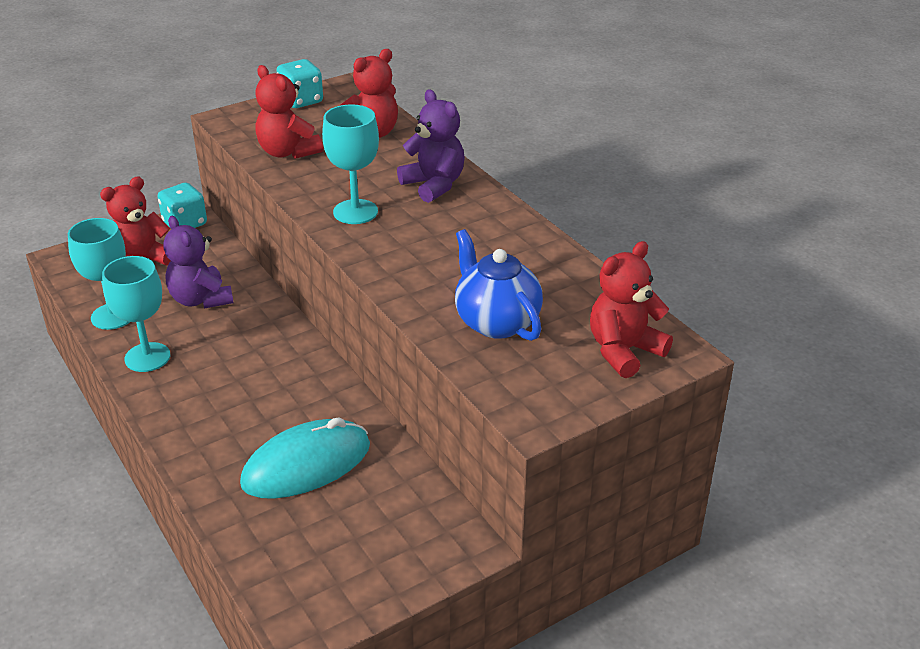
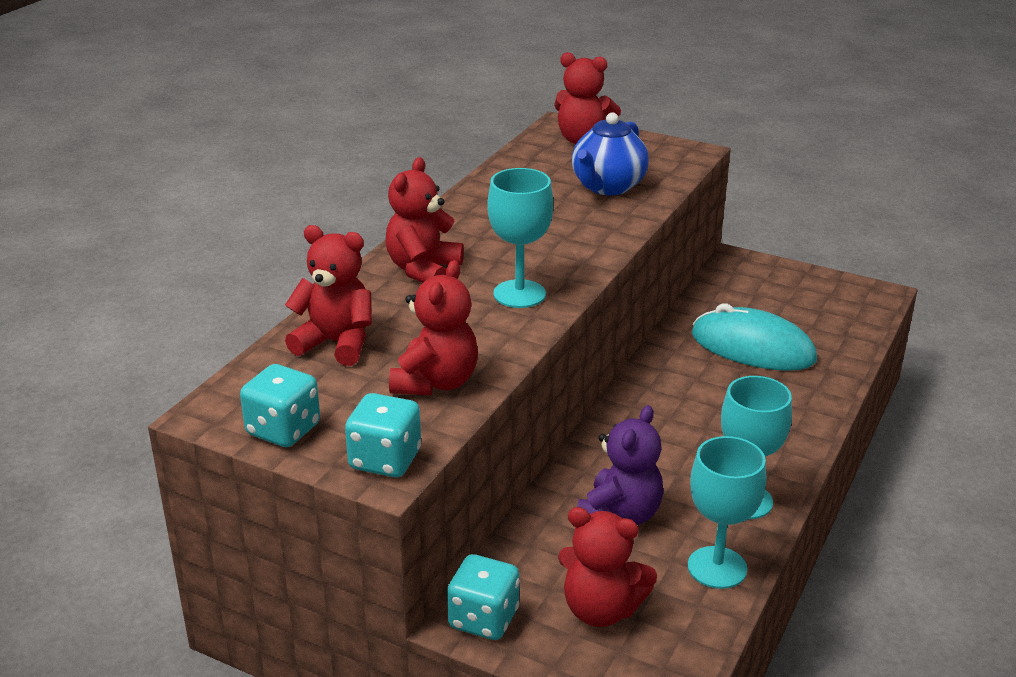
camera: 120 degrees left, 5 degrees down
purple teddy bear [397,89,465,203] -> red teddy bear [385,157,464,283]
none -> turquoise dice [345,393,421,477]

